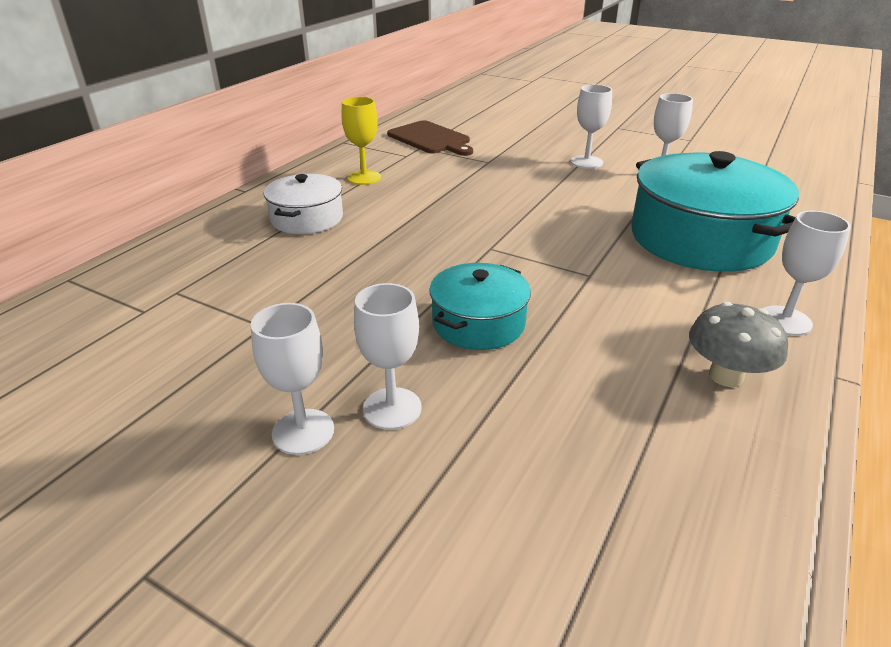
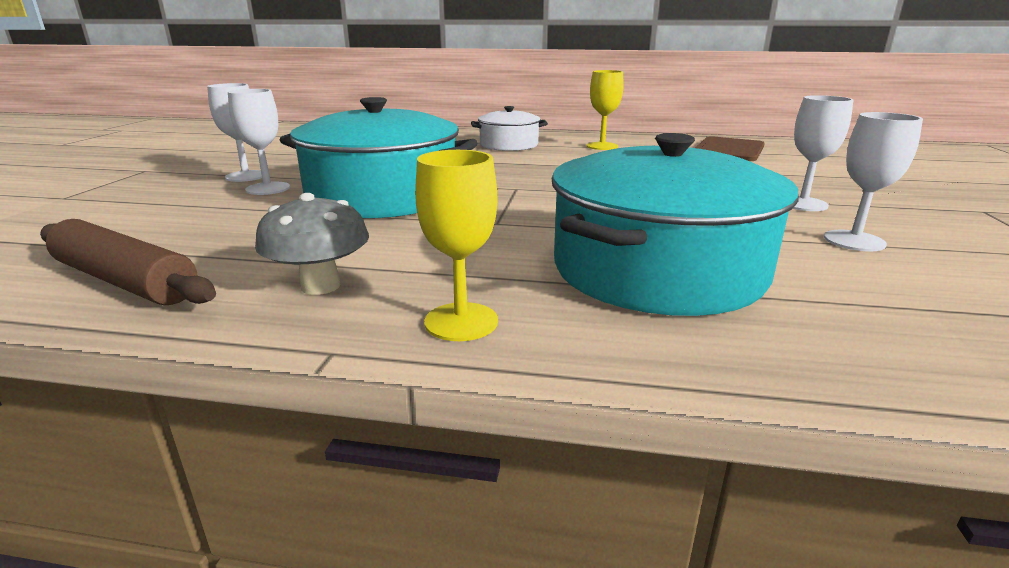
camera: 70 degrees right, 10 degrees down
turquoise pot [429,263,531,350] -> turquoise pot [280,97,477,218], size x1.82
white goblet [764,211,851,336] -> yellow goblet [415,150,498,341]
none -> brown rolling pin [40,219,216,305]

